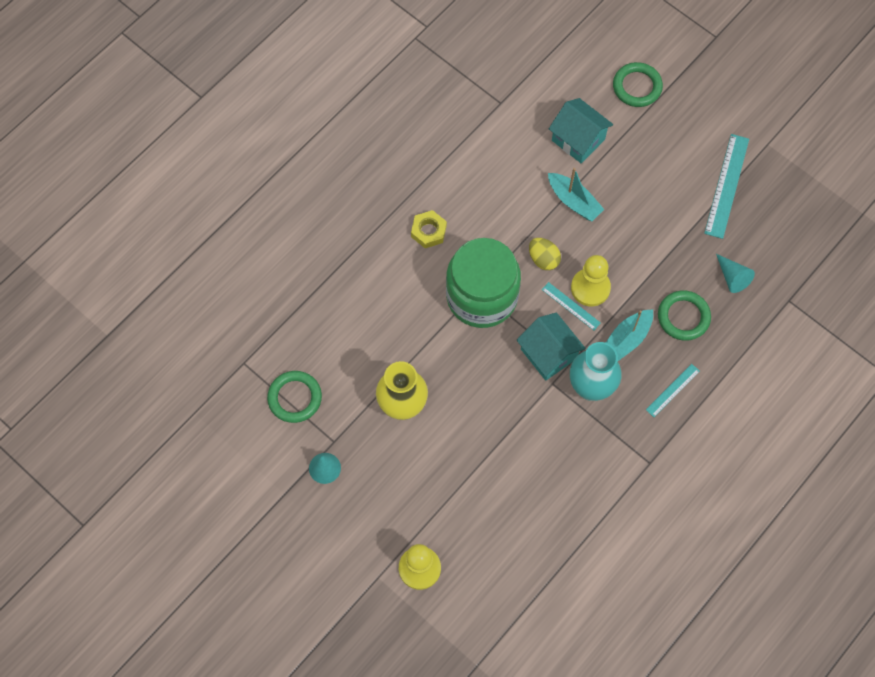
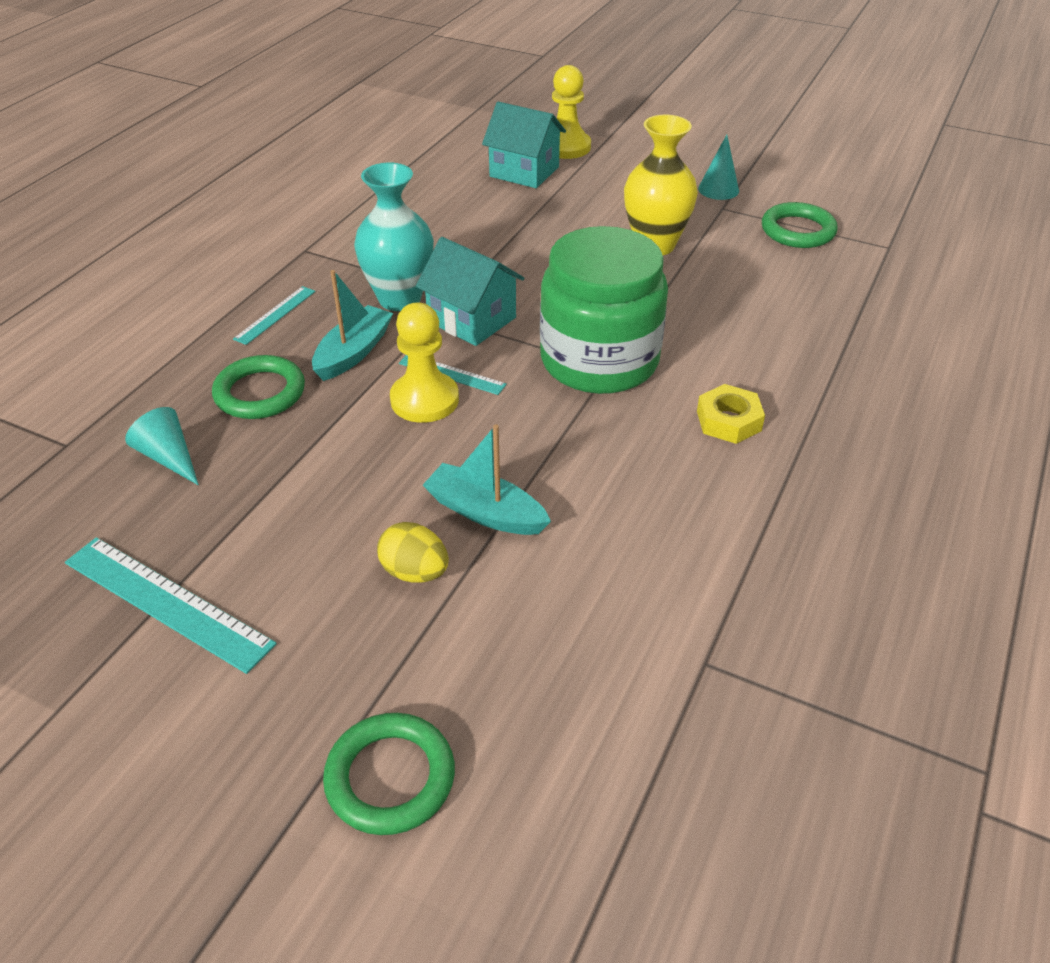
camera: 165 degrees right, 25 degrees down
yellow egg [529,238,561,270] -> yellow egg moved to [377,522,449,583]
turquoise house [549,98,613,163] -> turquoise house moved to [482,102,566,188]
turquoise ruler [704,134,749,239] -> turquoise ruler turned 60 degrees counterclockwise [65,537,277,674]

